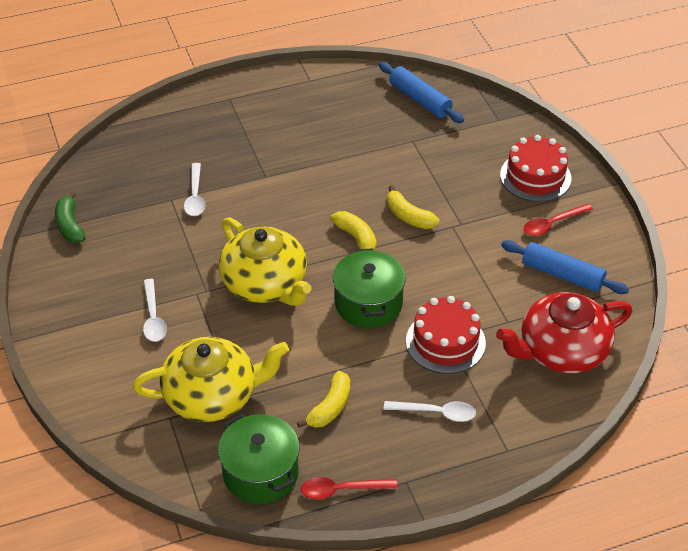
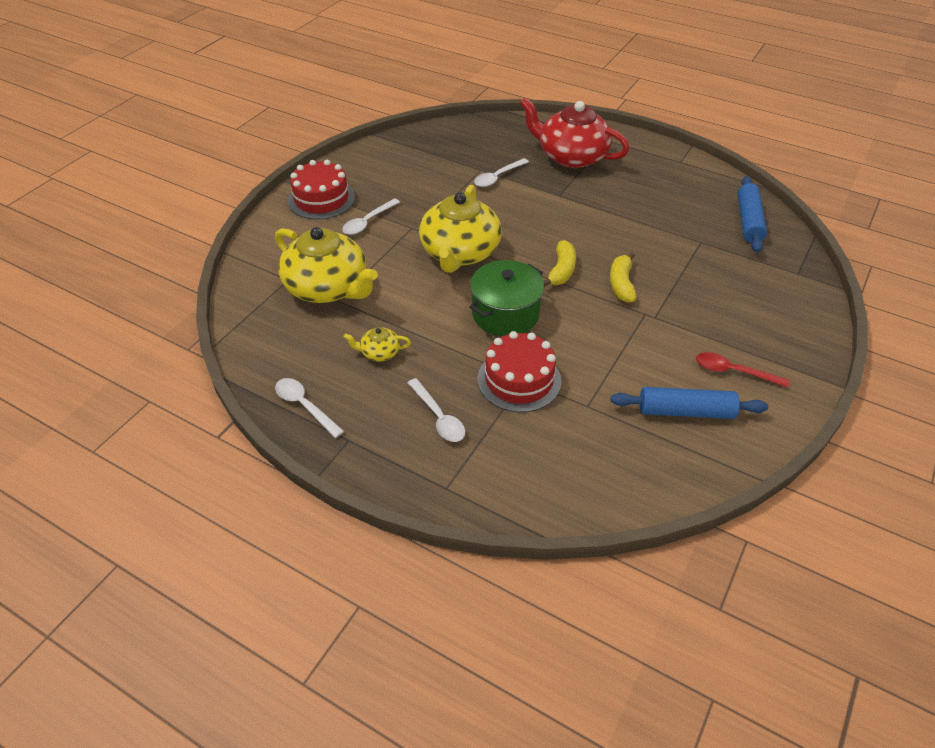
camera: 50 degrees right, 0 degrees up
green banana [55,191,86,243] -> none
green pot [218,414,300,504] -> none
yellow banana [297,371,350,428] -> yellow teapot [344,327,411,362]
red spoon [301,477,398,499] -> white spoon [275,378,344,438]
red teapot [496,292,632,374] -> red teapot moved to [520,98,629,168]
red cake [500,135,572,202] -> red cake moved to [288,160,355,220]
blue rolling pin [501,240,629,294] -> blue rolling pin turned 75 degrees counterclockwise [611,387,768,419]

